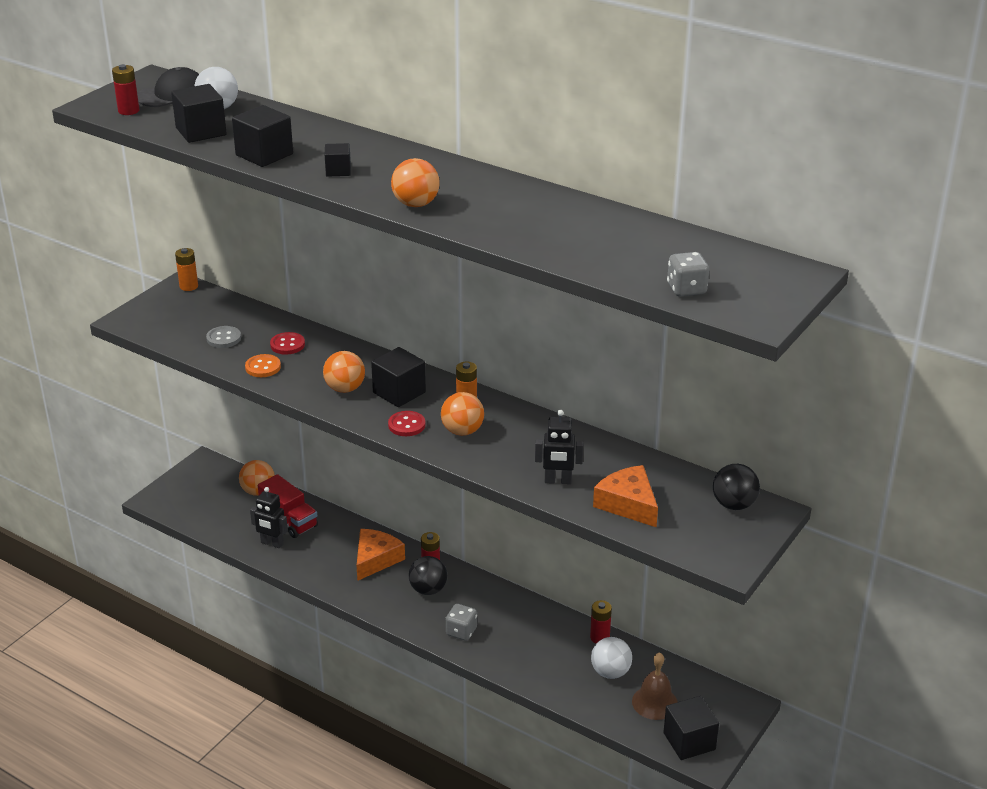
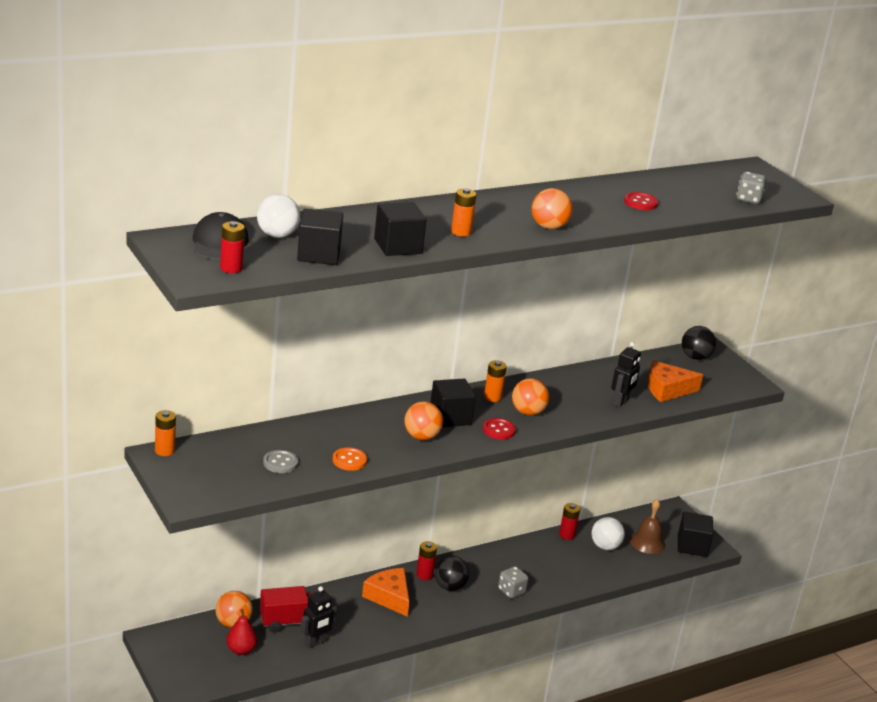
camera: 65 degrees left, 5 degrees down
red button [270,332,305,355] -> red button moved to [624,192,658,210]
black cube [325,143,351,177] -> orange battery [451,188,476,236]
none -> red pear [226,609,257,655]

